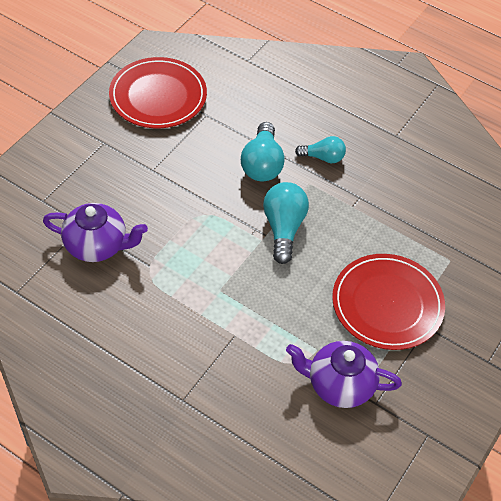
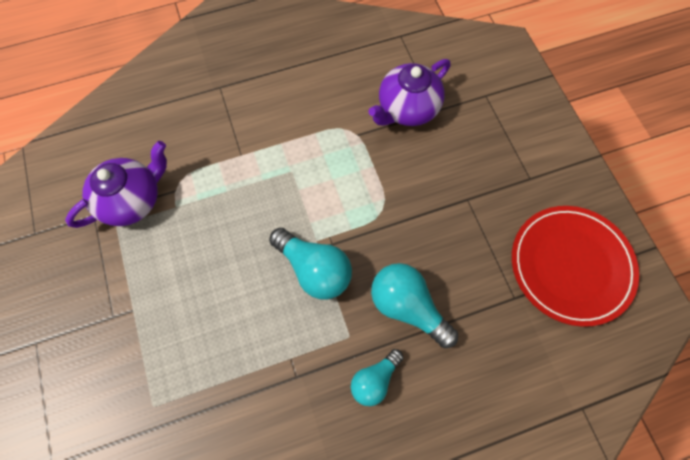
camera: 130 degrees right, 15 degrees up
red plate [332,254,445,350] -> none

